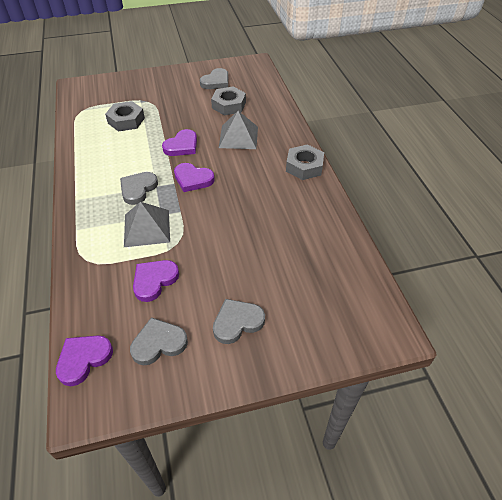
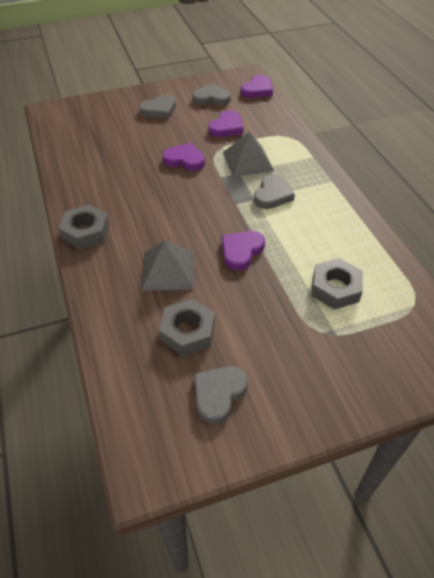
camera: 175 degrees right, 0 degrees up
grey heart [130,317,188,365] -> grey heart turned 150 degrees counterclockwise [193,83,231,106]
purple heart [174,163,215,192] -> purple heart moved to [162,143,205,171]

